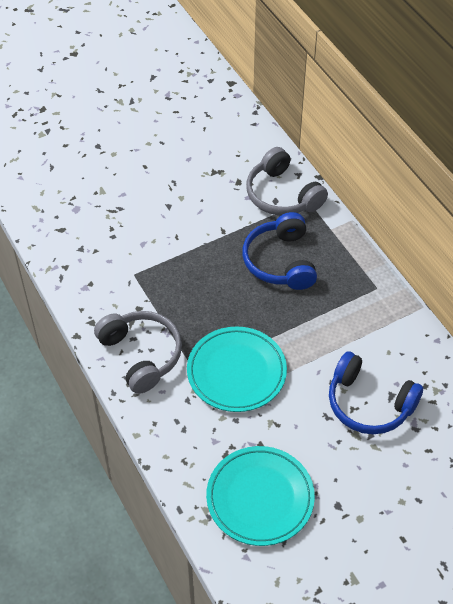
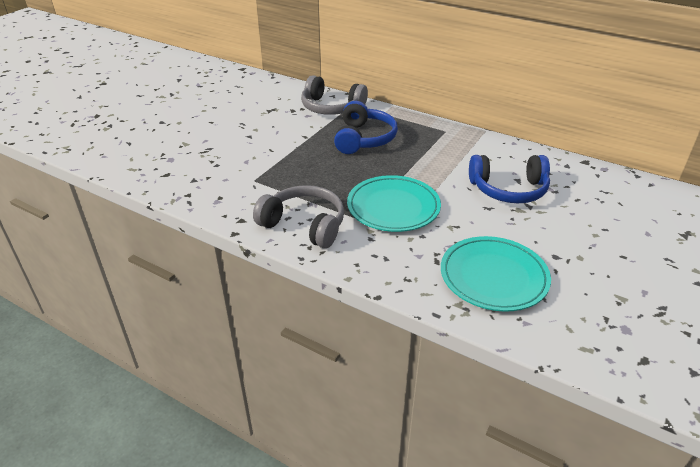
camera: 30 degrees left, 15 degrees down
blue headphones [242,212,317,290] -> blue headphones turned 135 degrees counterclockwise [334,101,398,154]

